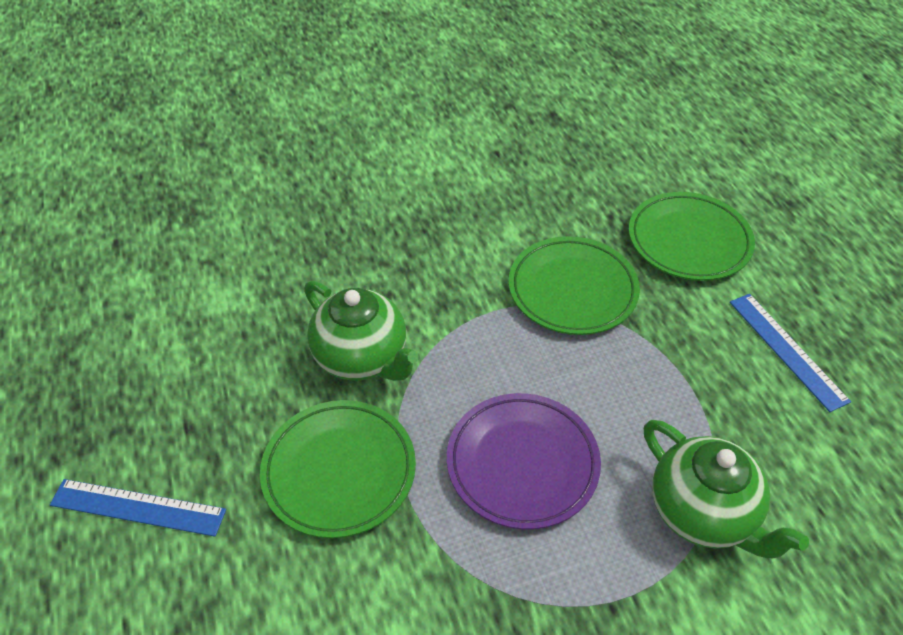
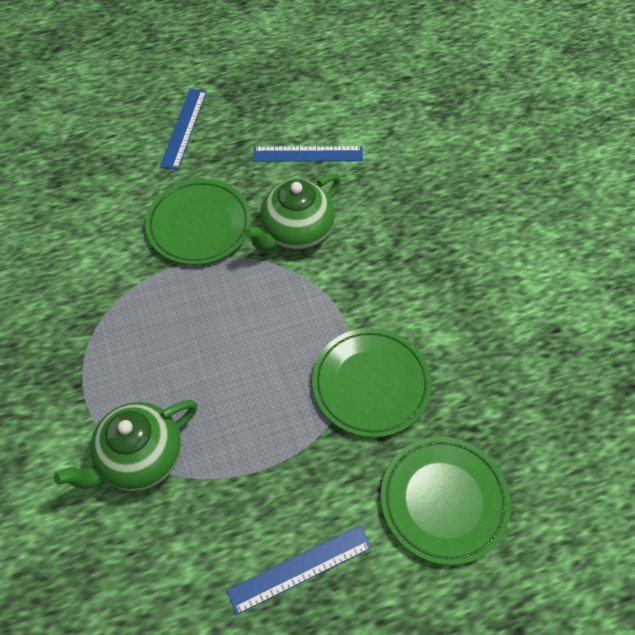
camera: 90 degrees right, 10 degrees up
purple plate [447,393,601,530] -> none
none -> blue ruler [253,146,363,162]

